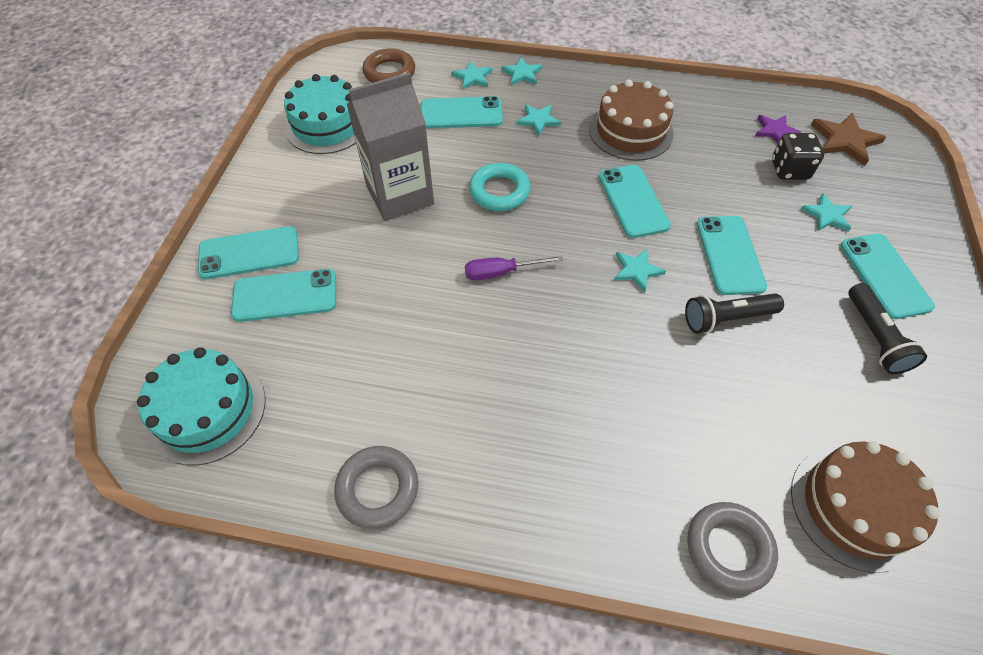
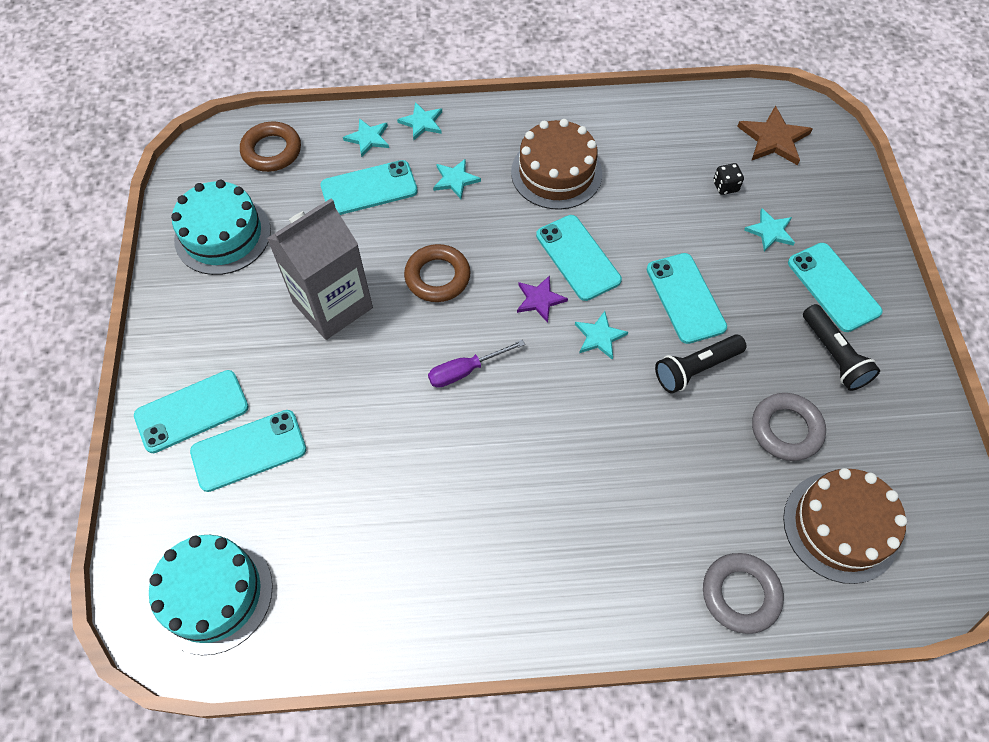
camera: 15 degrees left, 5 degrees up
grey ring [334,446,418,529] -> grey ring moved to [752,393,826,461]
turquoise ring [469,163,530,211] -> brown ring [404,244,471,302]
purple star [755,115,801,144] -> purple star moved to [517,275,568,323]
black dice [772,133,824,180] -> black dice [713,163,744,195], size x0.62

